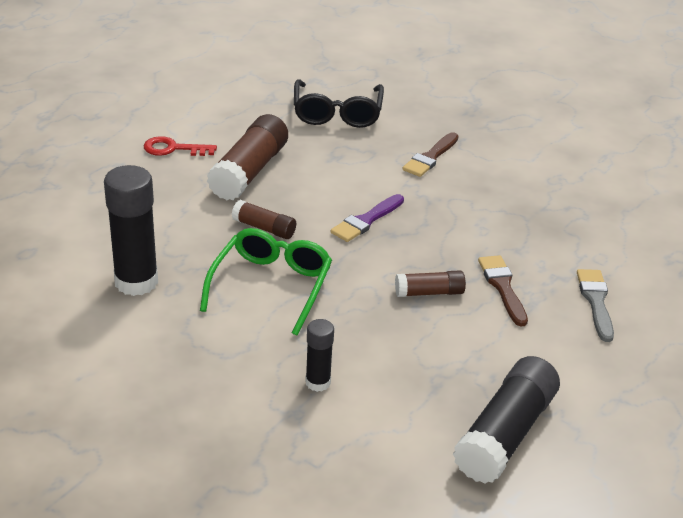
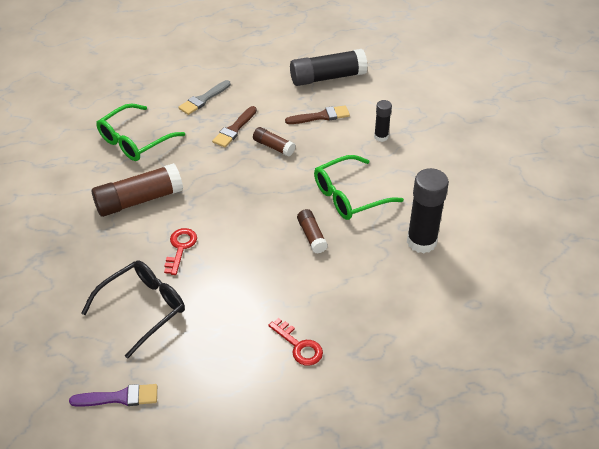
camera: 135 degrees left, 10 degrees up
brown glue stick [207,114,288,200] -> brown glue stick moved to [92,163,183,217]
purple brush [331,194,404,242] -> purple brush moved to [69,384,157,407]
brown brush [403,132,459,177] -> brown brush moved to [285,105,350,124]
none -> green glasses [96,103,185,161]
none -> red key [164,228,197,275]

